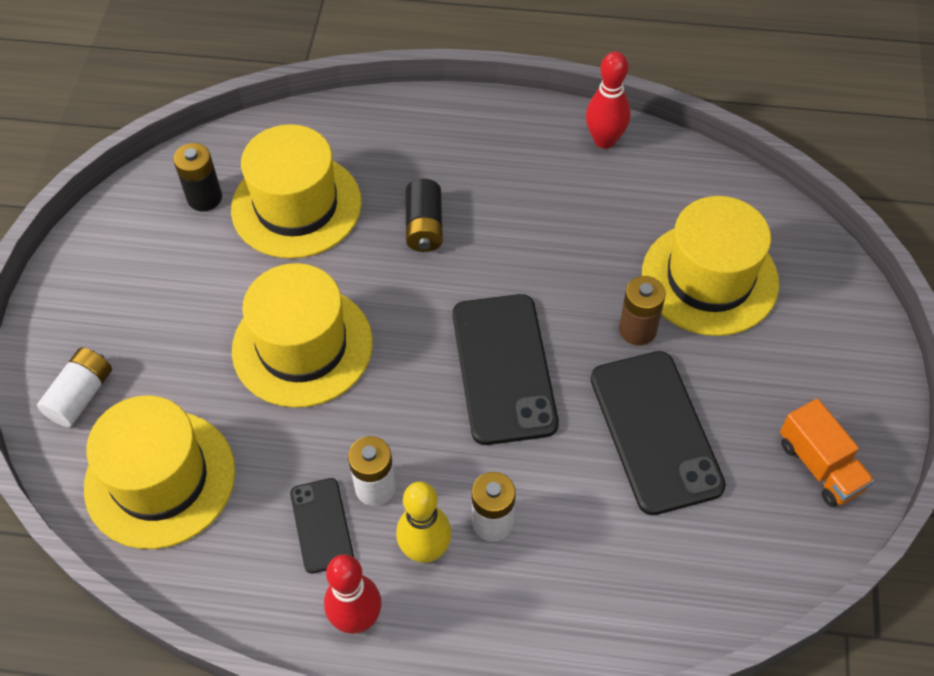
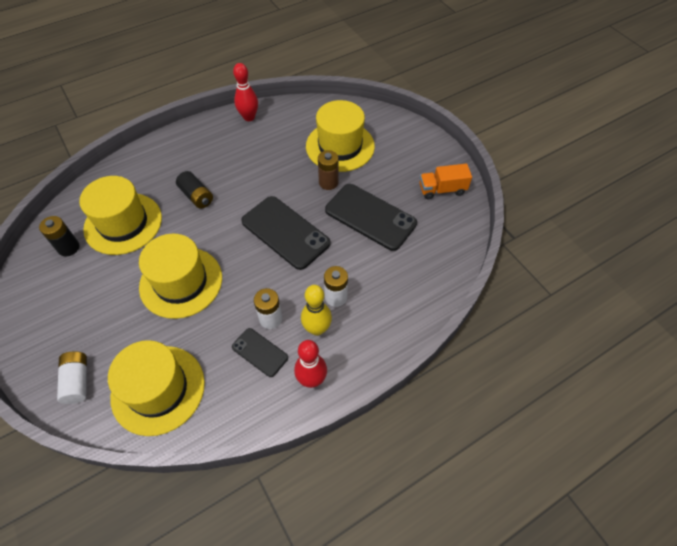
camera: 40 degrees left, 0 degrees up
orange truck [780,399,875,507] -> orange truck turned 150 degrees clockwise [420,163,472,199]

